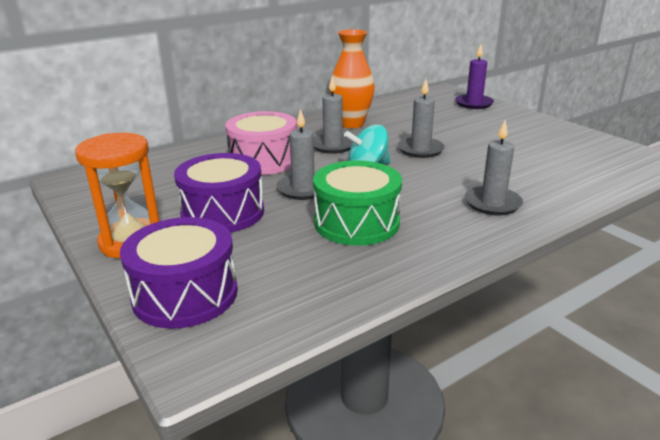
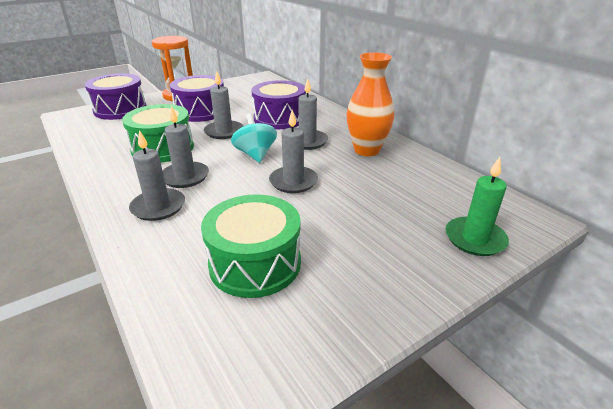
camera: 90 degrees right, 5 degrees up
pink drum [225,111,297,175] -> purple drum [251,80,306,129]
purple candle [455,44,494,109] -> green candle [445,157,509,256]
none -> grey candle [162,106,209,188]
none -> green drum [201,194,301,298]

